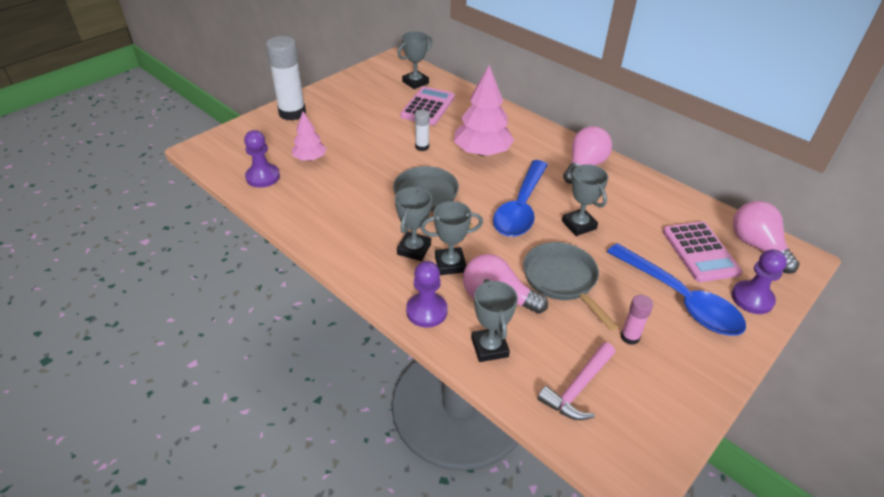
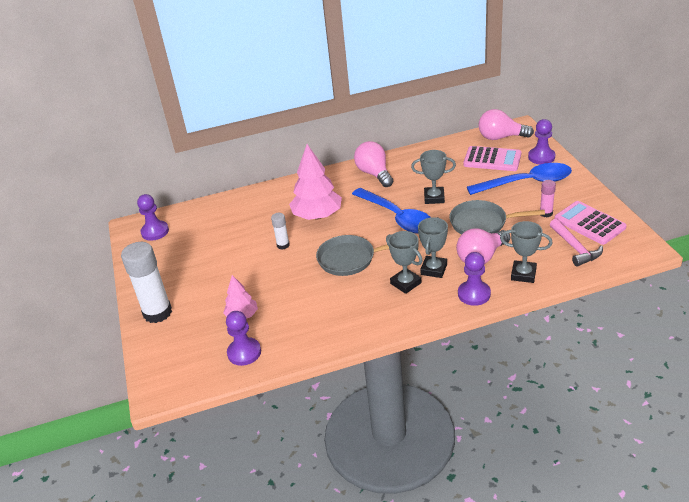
camera: 55 degrees left, 5 degrees down
grey trophy [397,31,433,89] -> none
pink calculator [400,87,455,125] -> pink calculator moved to [554,201,626,245]
none -> purple pawn [137,194,169,241]

